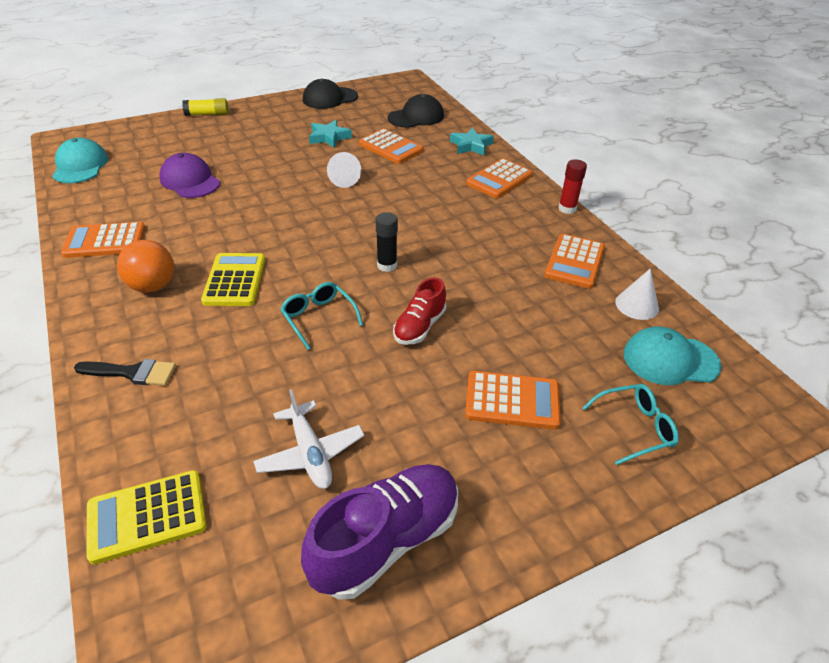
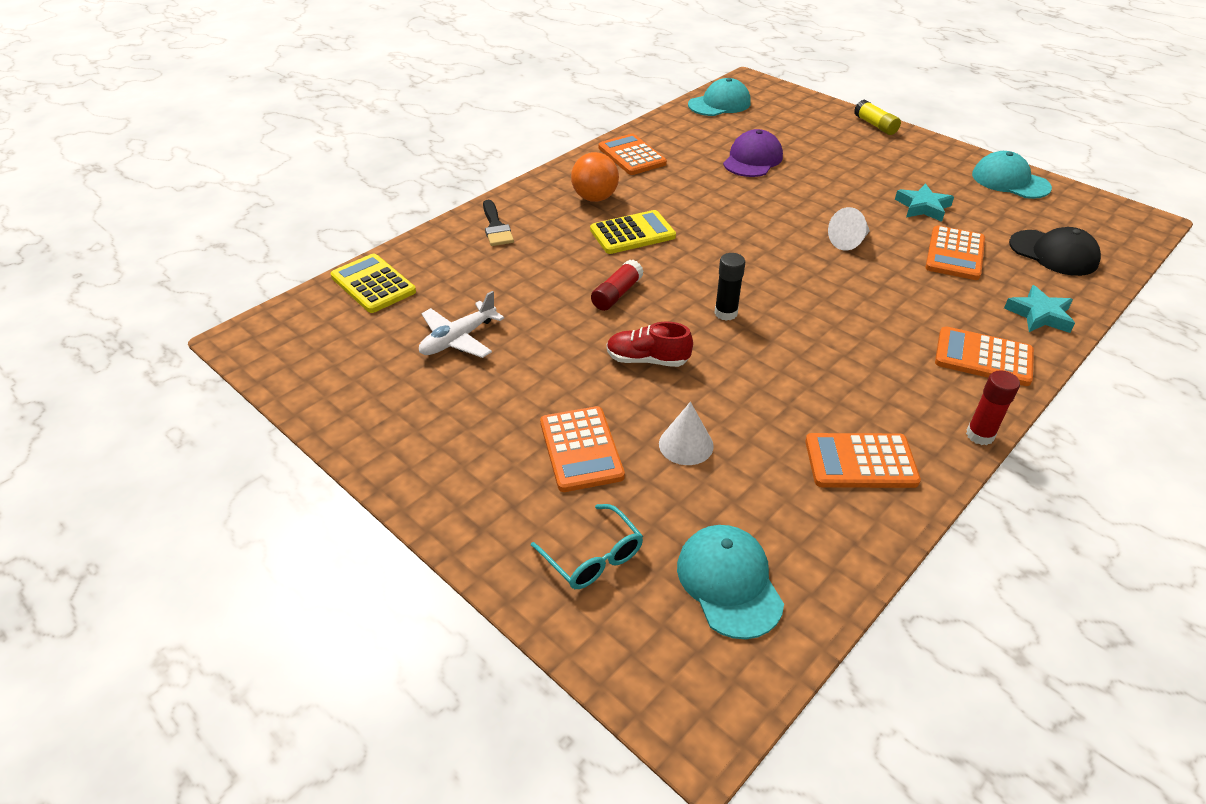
camera: 70 degrees right, 0 degrees up
turquoise glasses [280,282,363,350] -> red glue stick [591,260,644,311]
purple shoe [301,464,458,600] -> none
black cap [303,79,358,109] -> turquoise cap [972,151,1052,199]
white cone [615,269,659,320] -> white cone moved to [659,402,714,465]

